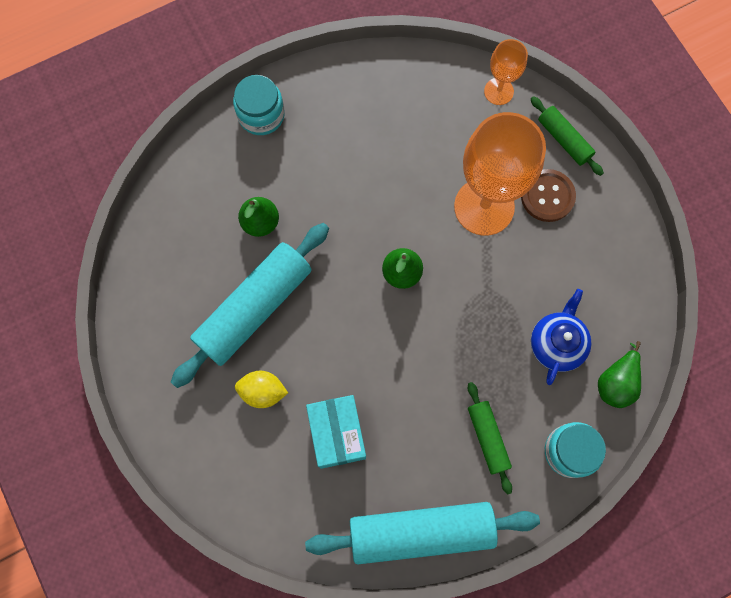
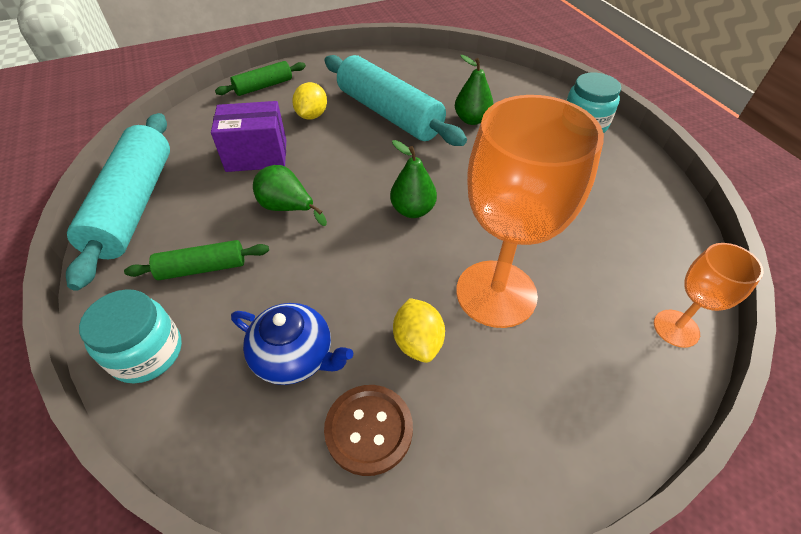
camera: 95 degrees right, 25 degrees down
turquoise box [306,395,366,469] -> purple box [211,101,286,172]
brown button [521,169,576,222] -> brown button moved to [324,385,413,476]
green rolling pin [531,96,604,176] -> green rolling pin moved to [215,61,306,96]
green pear [598,341,641,408] -> green pear moved to [253,165,327,226]
none -> yellow lemon [393,298,445,363]

